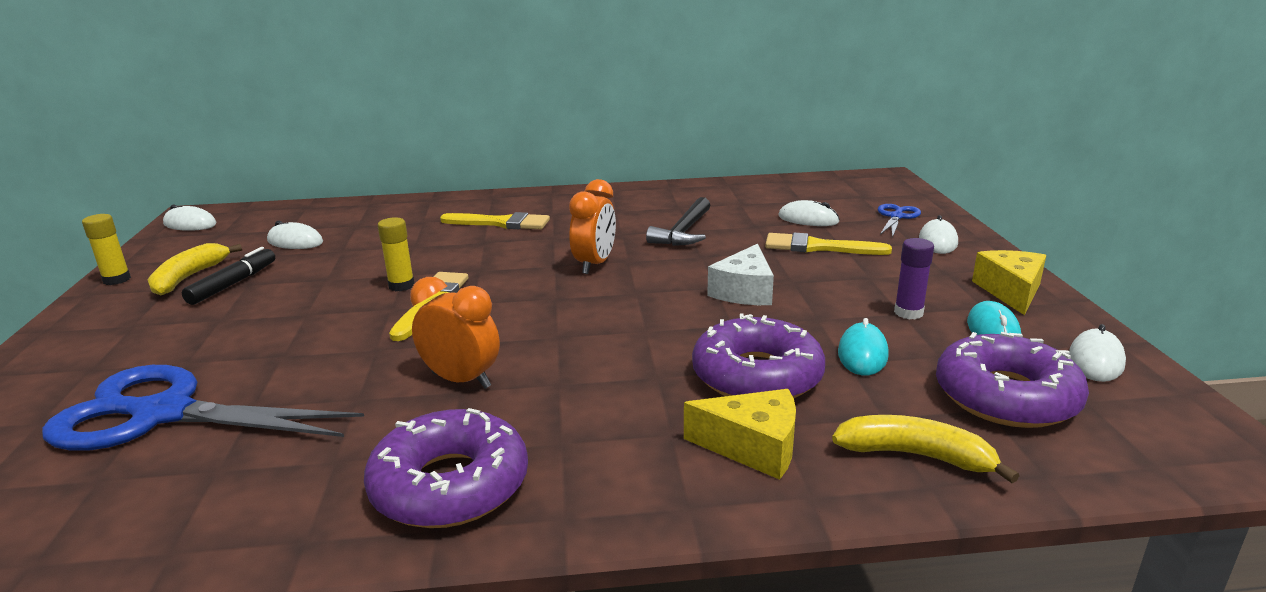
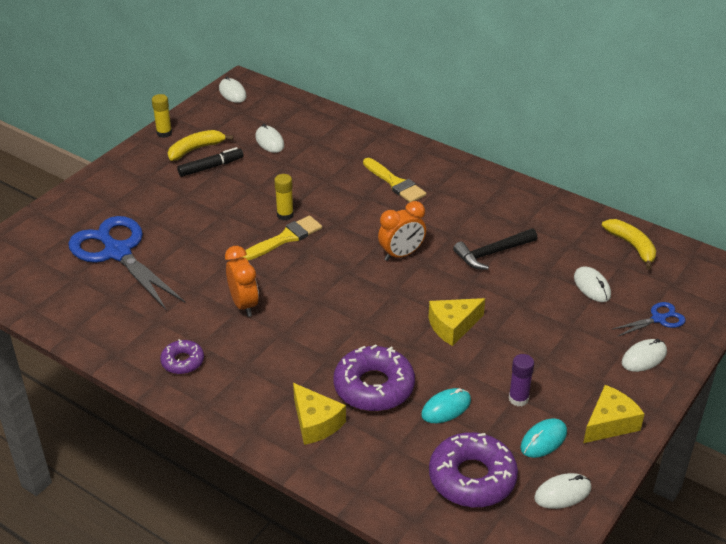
camera: 40 degrees right, 15 degrees up
purple donut [364,408,528,528] -> purple donut [160,339,204,374], size x0.55
white cheese [707,244,774,305] -> yellow cheese [428,298,485,346]
yellow brush [765,232,892,255] -> none
yellow banana [832,415,1019,483] -> yellow banana moved to [602,219,656,270]

